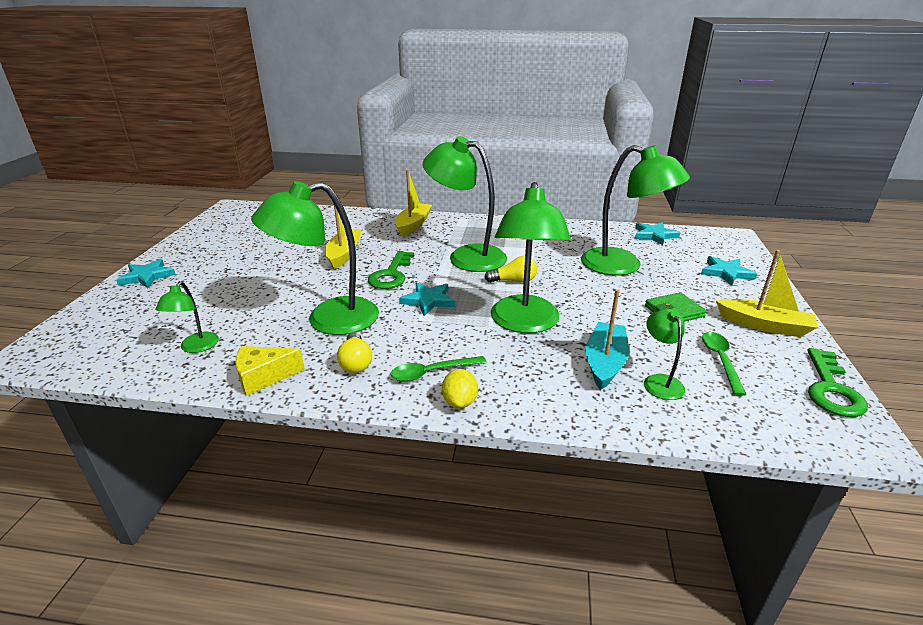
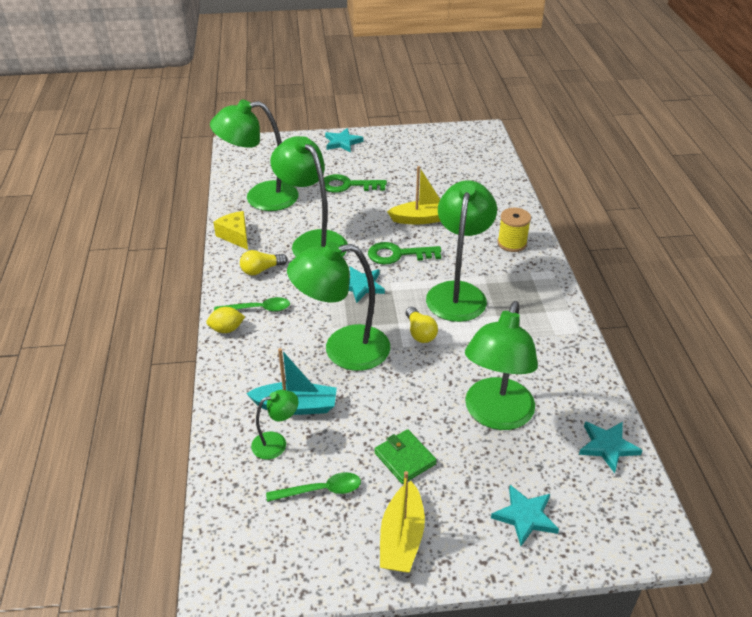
camera: 75 degrees right, 10 degrees up
green lamp [155,281,219,353] -> green lamp [210,100,298,211], size x2.09
green spoon [391,356,487,382] -> green spoon turned 120 degrees clockwise [214,297,290,312]
yellow boat [395,170,432,237] -> yellow spool [497,208,531,252]
green key [807,348,868,417] -> green key moved to [324,174,387,193]

